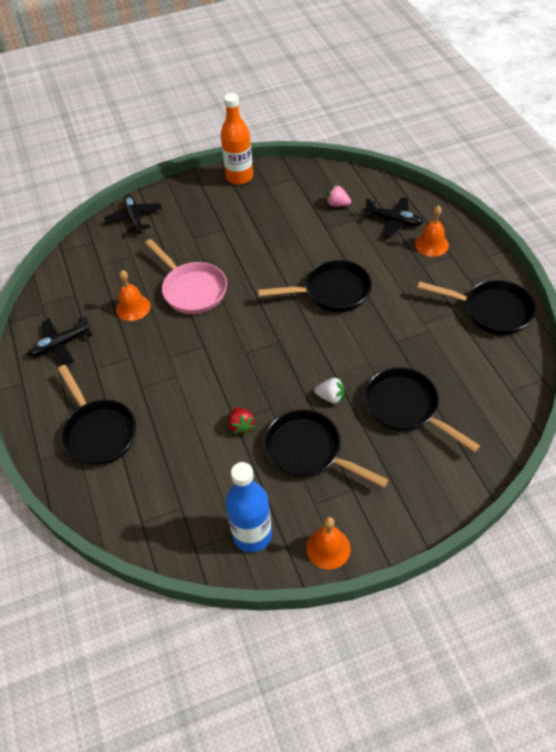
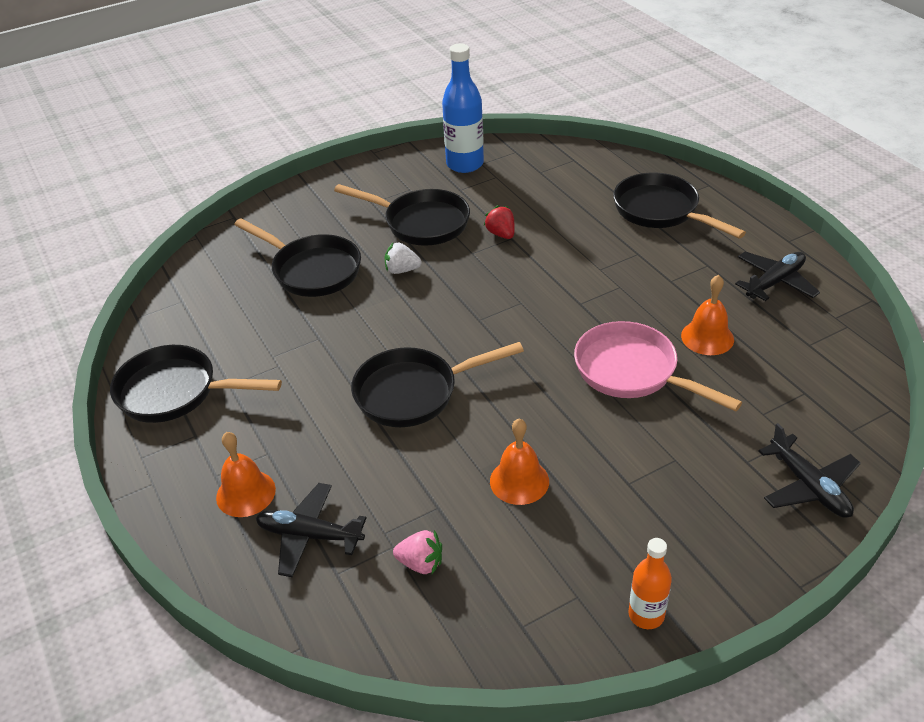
camera: 170 degrees right, 10 degrees down
orange bottle [221,93,253,185] -> orange bottle [628,538,672,629], size x0.58
orange bell [307,517,351,569] -> orange bell moved to [490,419,549,505]

